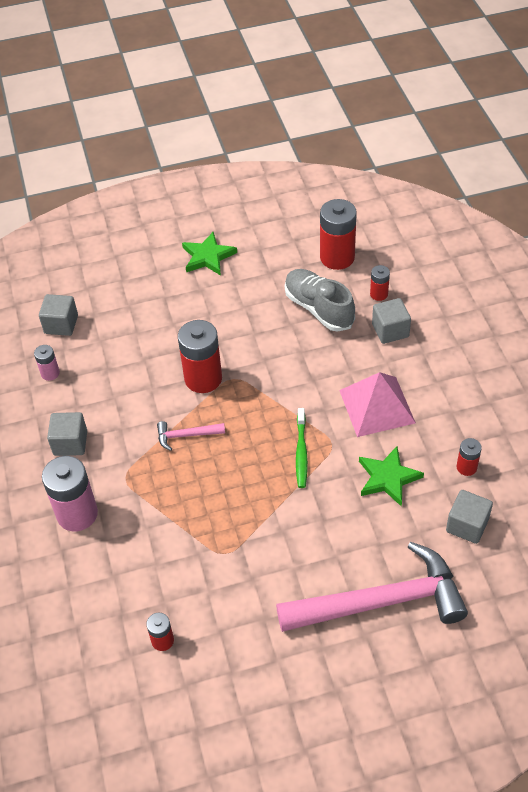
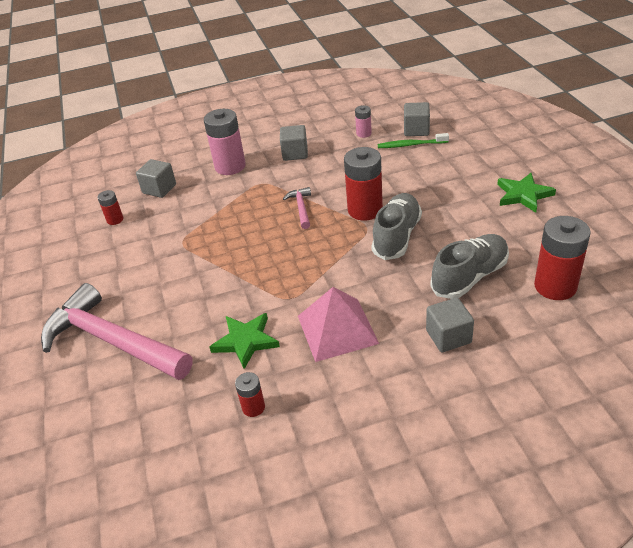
camera: 90 degrees right, 10 degrees down
pink hammer [276,542,468,632] -> pink hammer turned 135 degrees clockwise [41,283,193,380]
green toothbrush [296,408,308,488] -> green toothbrush moved to [378,133,449,148]
red battery [370,265,390,301] -> none
grey cube [446,490,493,544] -> grey cube moved to [136,159,176,198]
none -> grey shoe [372,193,422,260]

